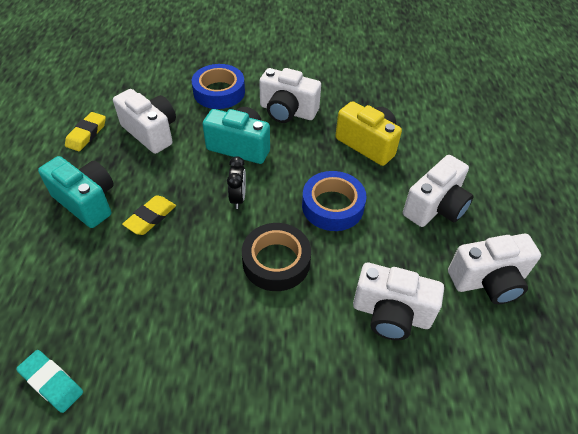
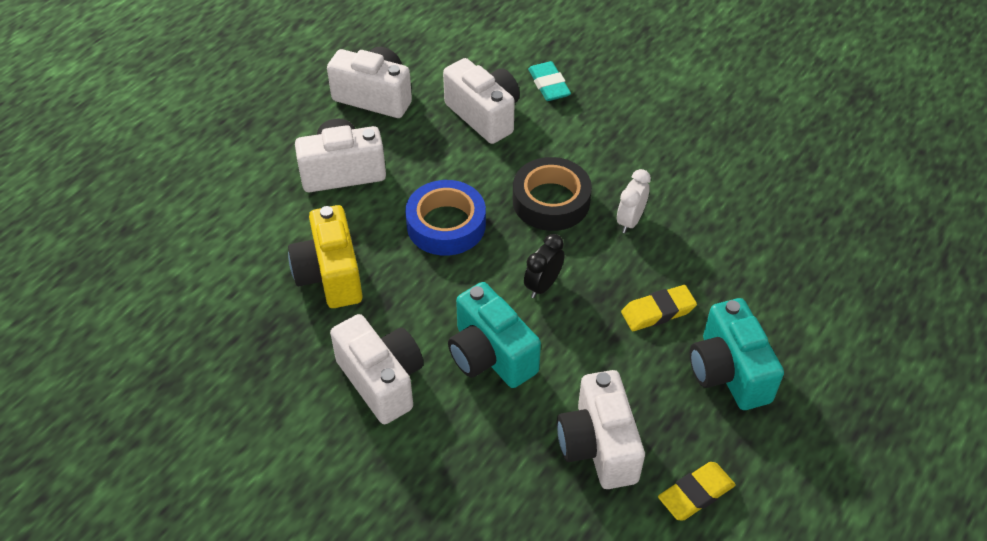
camera: 145 degrees left, 0 degrees up
turquoise eraser [16,350,83,413] -> turquoise eraser moved to [528,61,571,101]
blue tape [192,64,245,109] -> none
none -> white clock [617,169,651,233]

